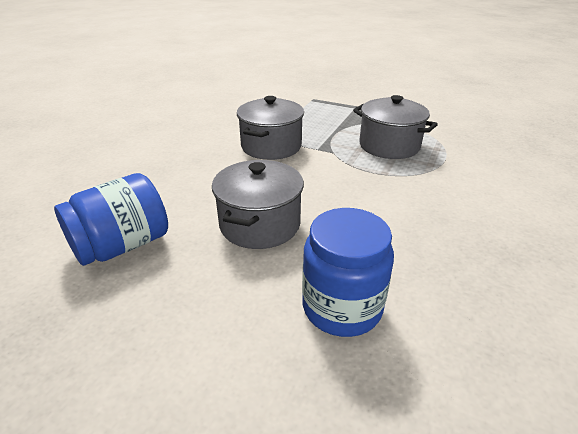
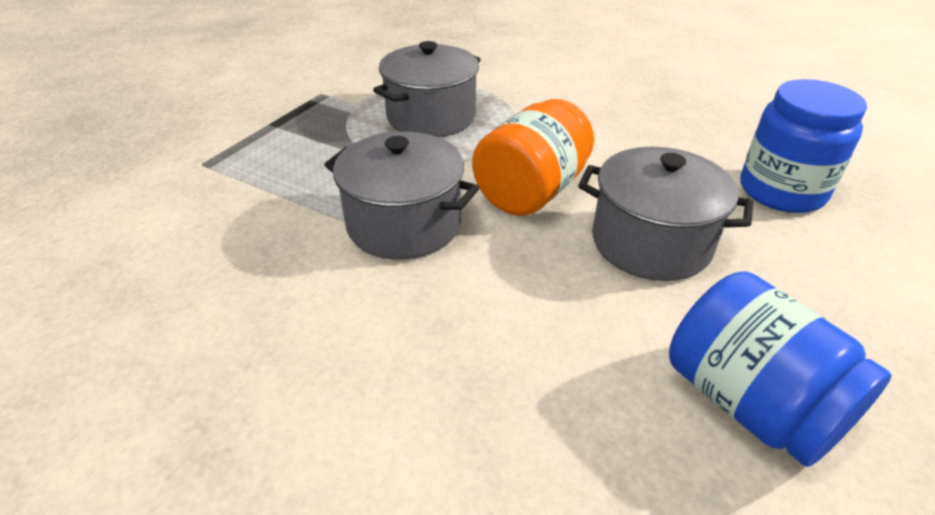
camera: 85 degrees left, 5 degrees up
none -> orange jar [472,99,594,216]

